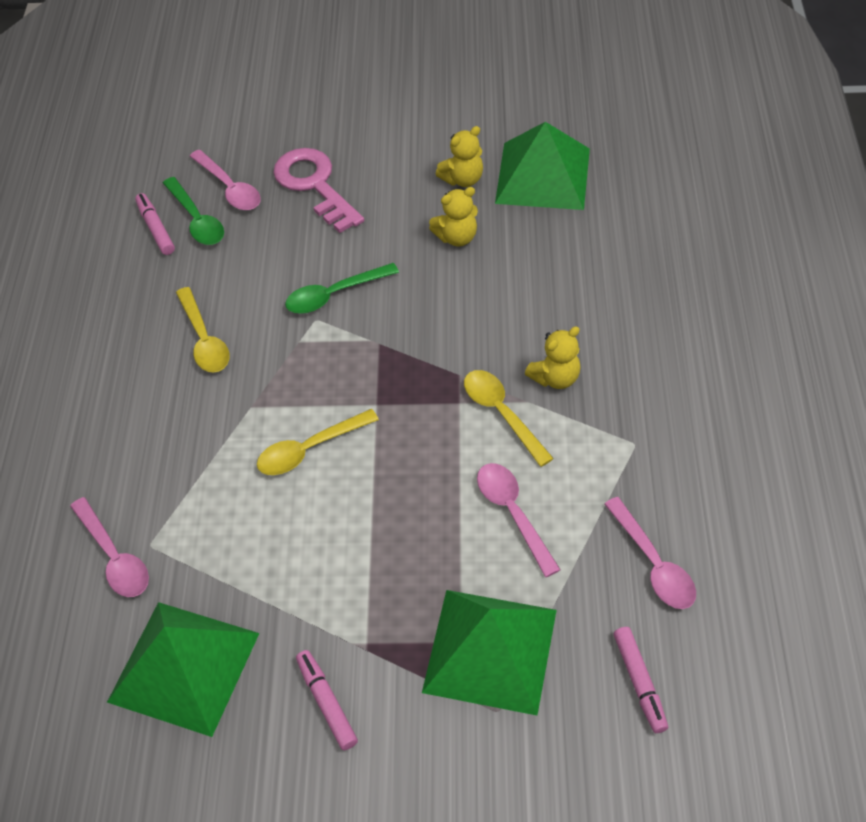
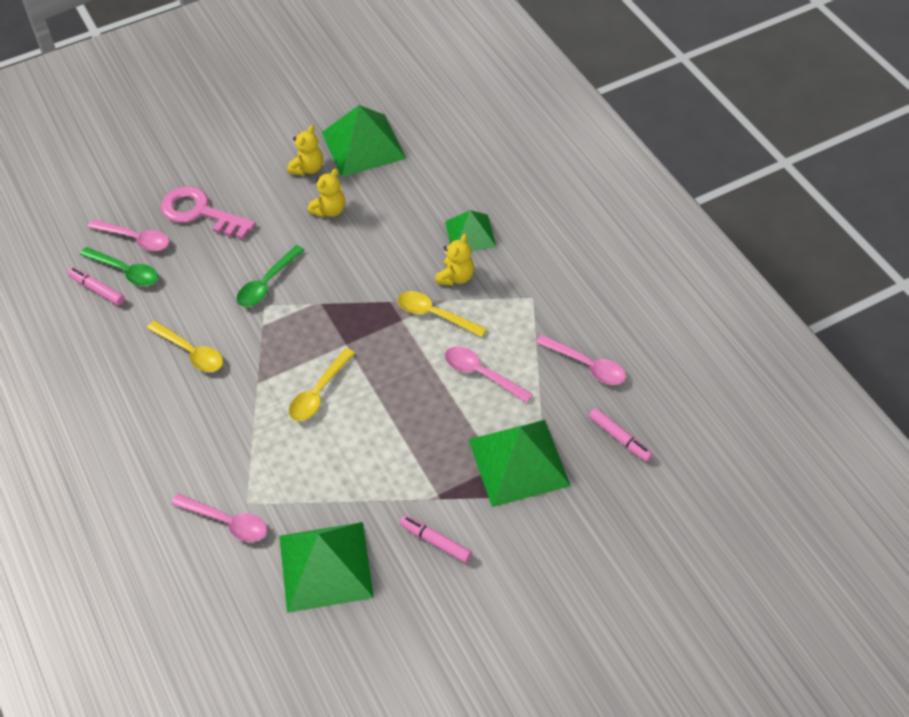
camera: 30 degrees left, 0 degrees up
none -> green pyramid [445,210,496,251]

